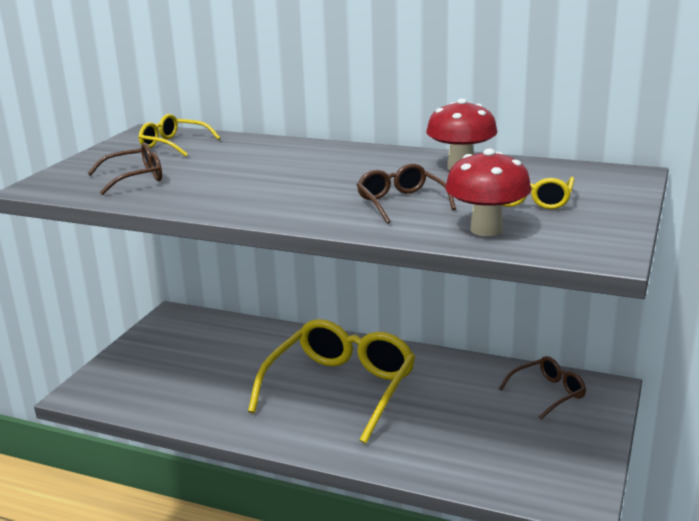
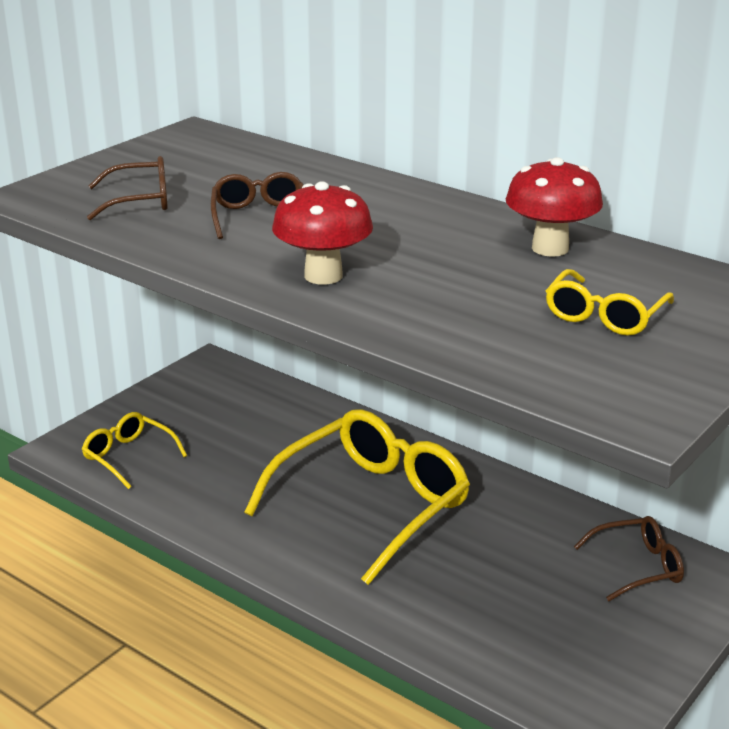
camera: 15 degrees right, 5 degrees up
yellow glasses [139,114,220,157] -> yellow glasses moved to [82,412,187,489]
brown glasses [357,164,456,224] -> brown glasses moved to [211,172,304,239]
red mushroom [445,149,532,236] -> red mushroom moved to [272,181,373,285]

